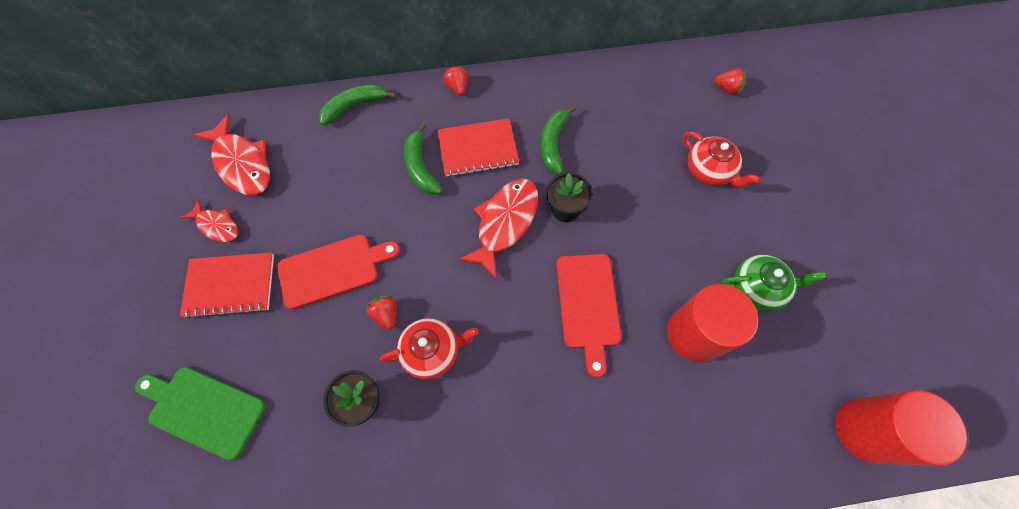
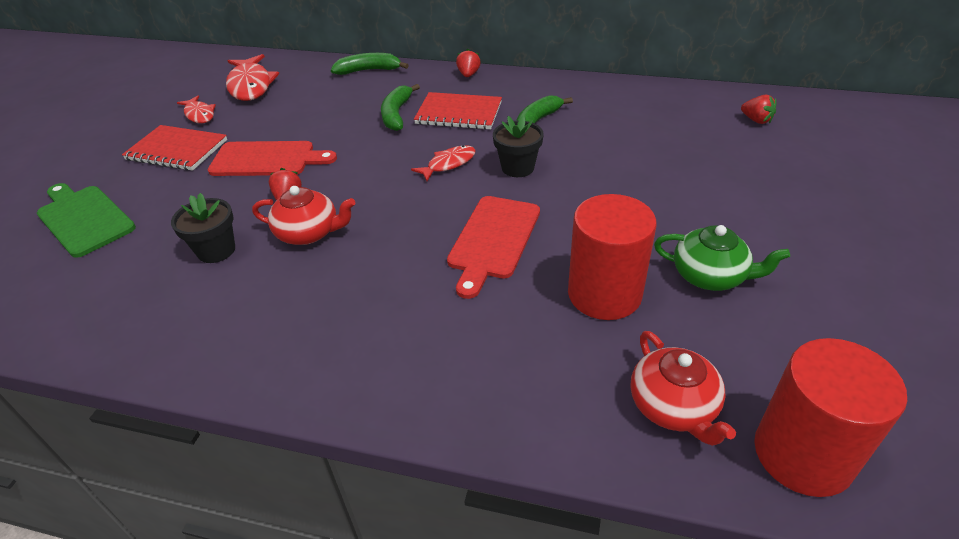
camera: 25 degrees right, 25 degrees down
red fish [458,178,538,280] -> red fish [411,145,476,181], size x0.57
red teapot [683,132,760,187] -> red teapot moved to [631,331,736,446]

